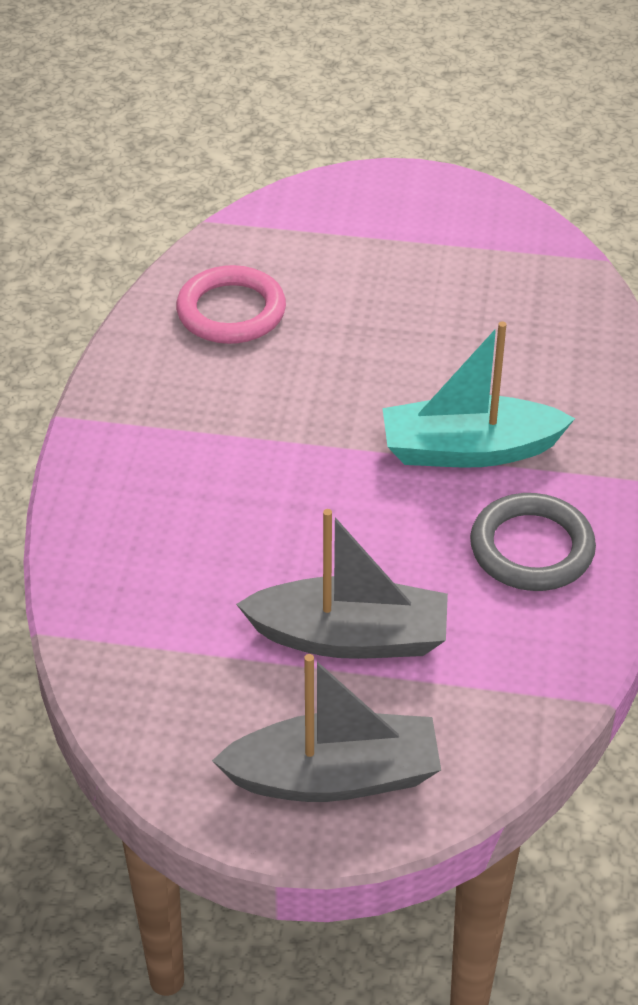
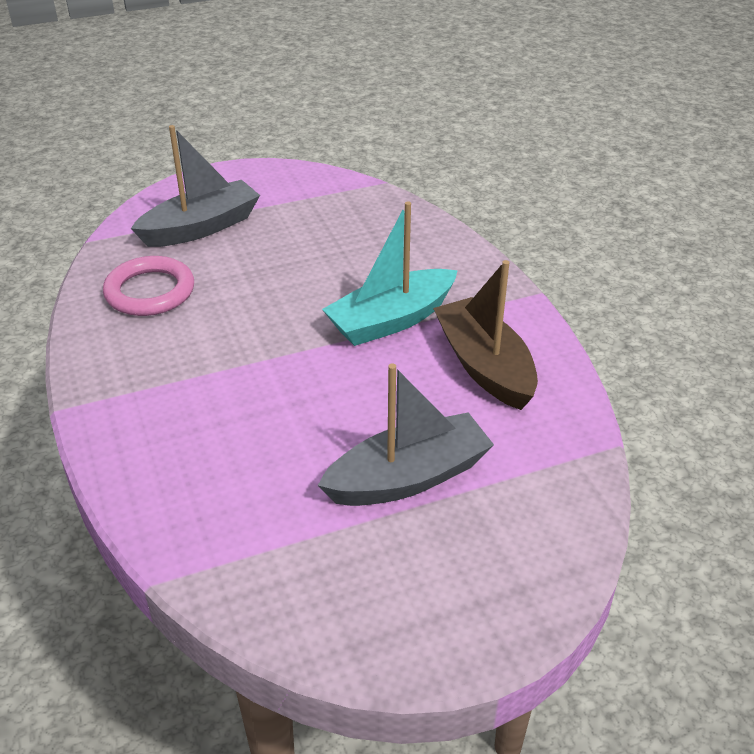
camera: 30 degrees left, 5 degrees down
grey boat [212,654,441,802] -> grey boat moved to [131,125,260,247]
grey ring [470,493,596,591] -> brown boat [433,260,538,410]

